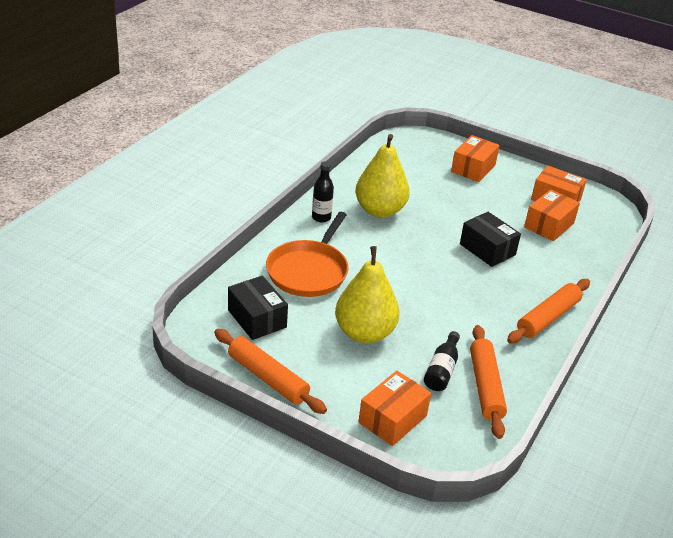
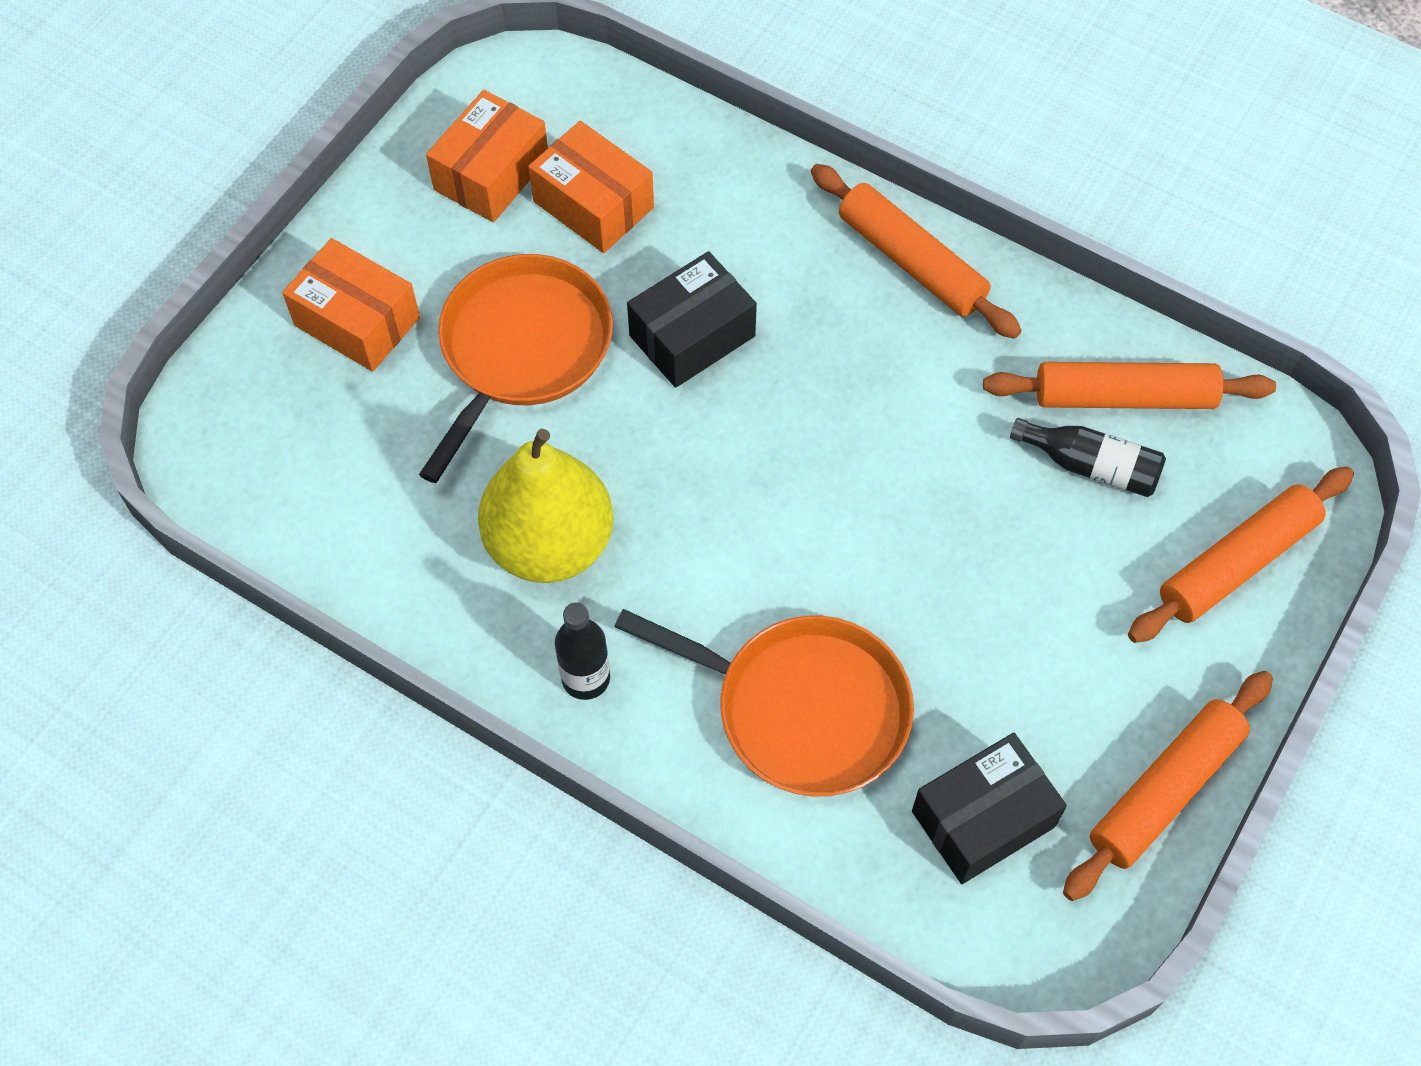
camera: 85 degrees left, 25 degrees up
yellow pear [335,246,400,343] -> none
orange box [358,371,431,446] -> orange rolling pin [1128,467,1354,643]
none -> orange pan [419,254,613,483]

